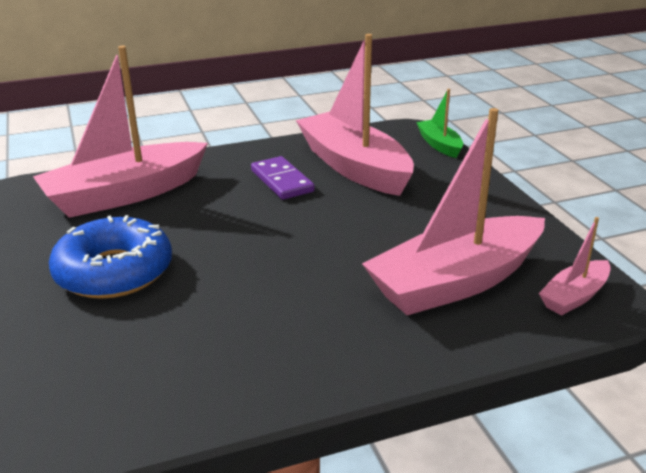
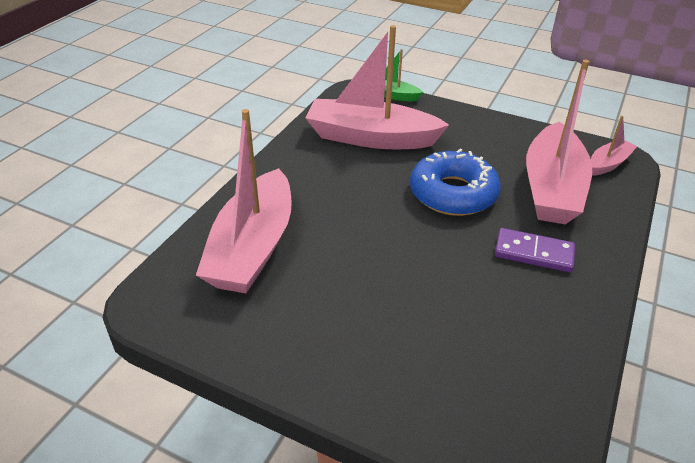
camera: 45 degrees left, 10 degrees up
blue donut [49,215,172,299] -> blue donut moved to [410,148,501,216]
purple domino [251,156,315,200] -> purple domino moved to [495,228,575,272]
pink boat [539,217,611,315] -> pink boat turned 135 degrees counterclockwise [591,115,637,176]

